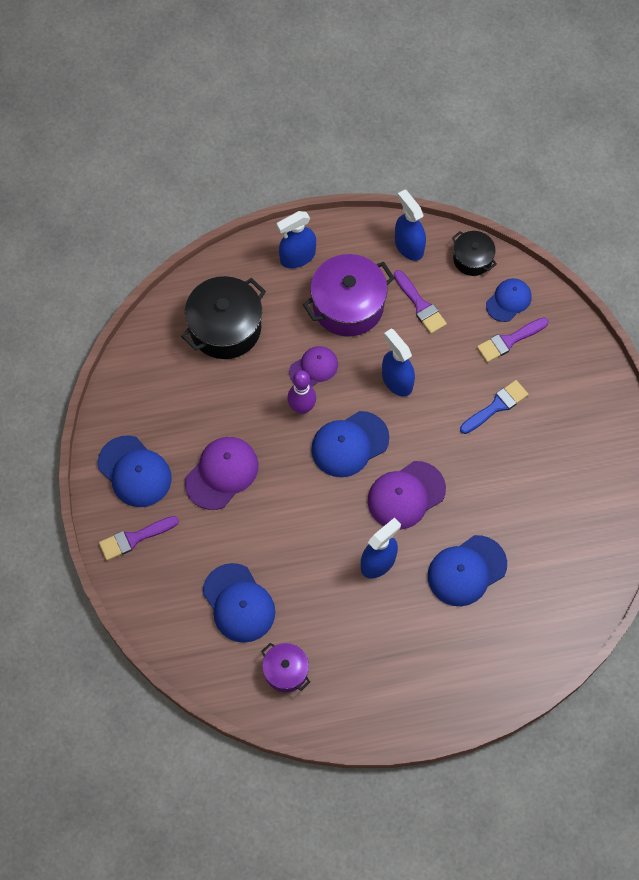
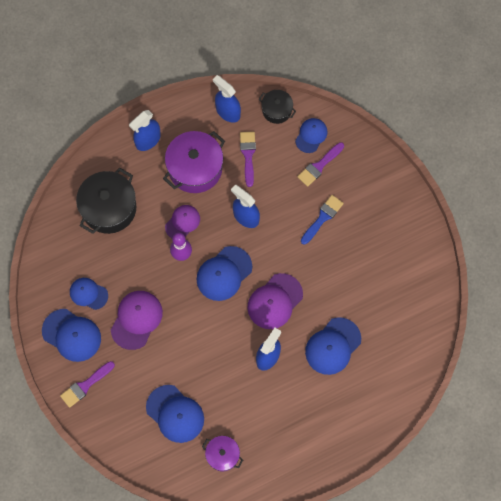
camera: 15 degrees left, 5 degrees up
purple brush [394,270,447,334] -> purple brush turned 135 degrees counterclockwise [240,132,256,187]
none -> blue cap [70,278,108,310]

